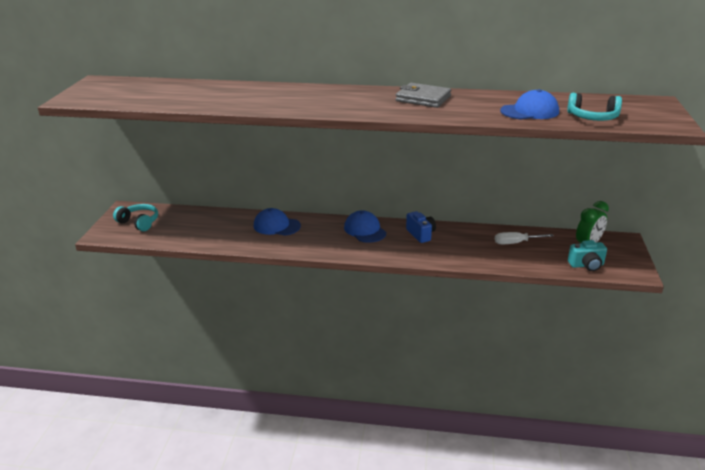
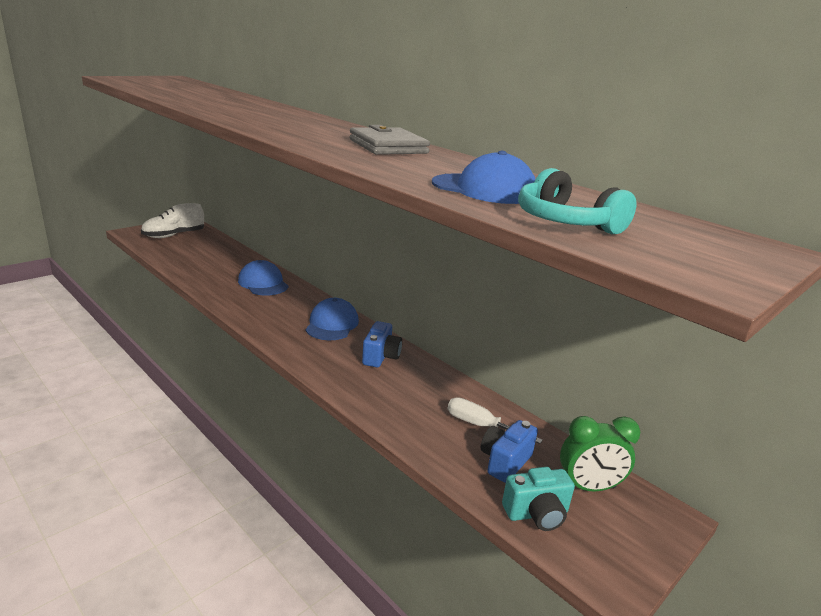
camera: 35 degrees right, 5 degrees down
turquoise headphones [113,204,158,231] -> white shoe [141,203,204,238]
turquoise camera [568,240,607,271] -> turquoise camera turned 45 degrees counterclockwise [502,467,575,531]
none -> blue camera [480,420,538,483]

